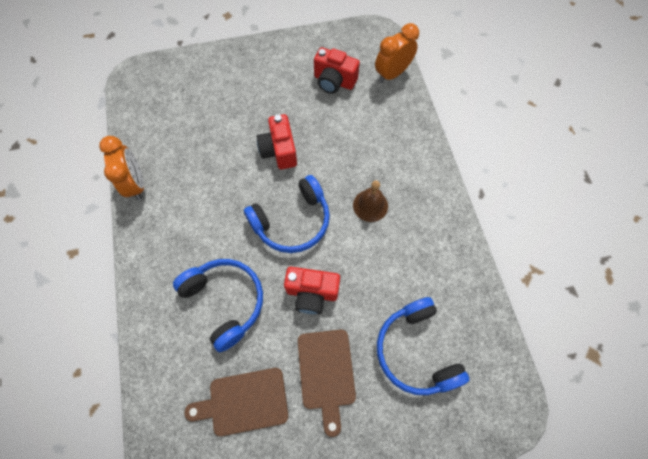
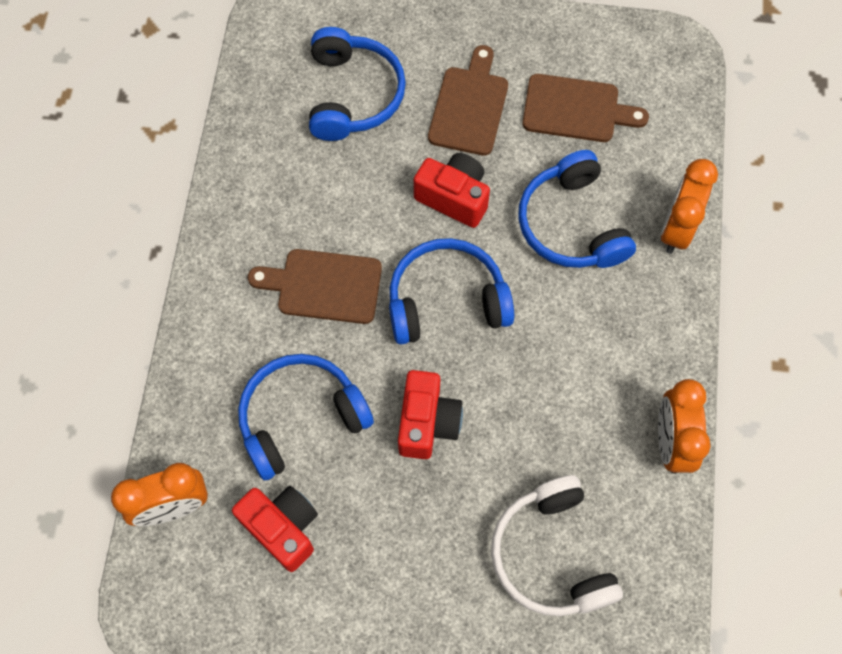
camera: 160 degrees left, 0 degrees up
brown bell [353,180,388,222] -> brown cutting board [248,249,382,324]
none -> blue headphones [238,354,374,480]
none -> white headphones [491,475,623,616]
none -> orange clock [661,159,718,254]

